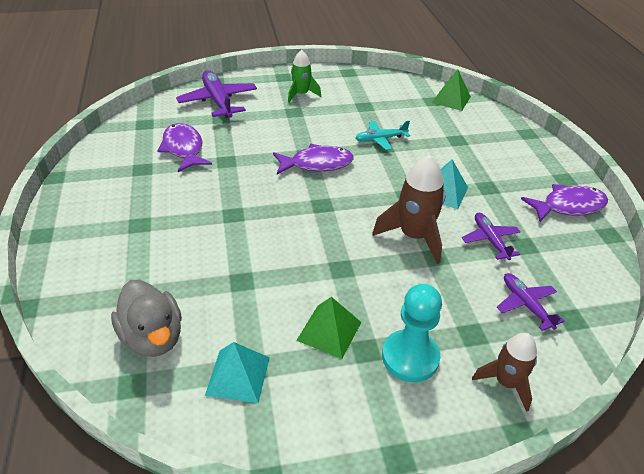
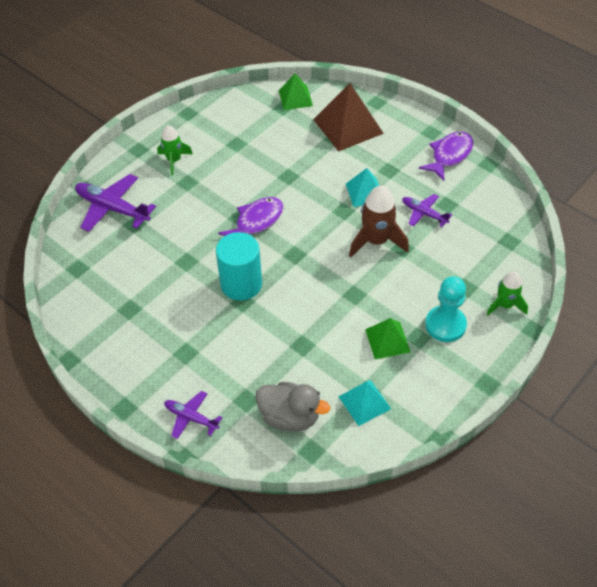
camera: 35 degrees left, 10 degrees up
purple fish [158,123,212,172] -> none
turquoise plane [355,121,410,150] -> none
brown rocket [472,333,537,412] -> green rocket [487,271,528,316]
purple plane [497,273,565,331] -> purple plane moved to [164,391,223,439]
none -> turquoise cylinder [216,232,262,301]
none -> brown pyramid [313,83,384,151]

